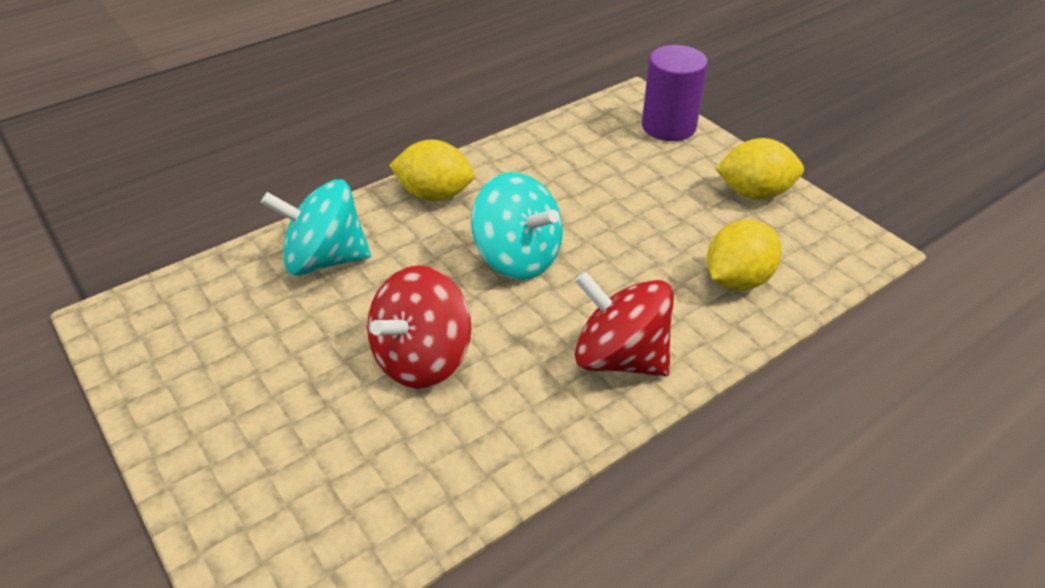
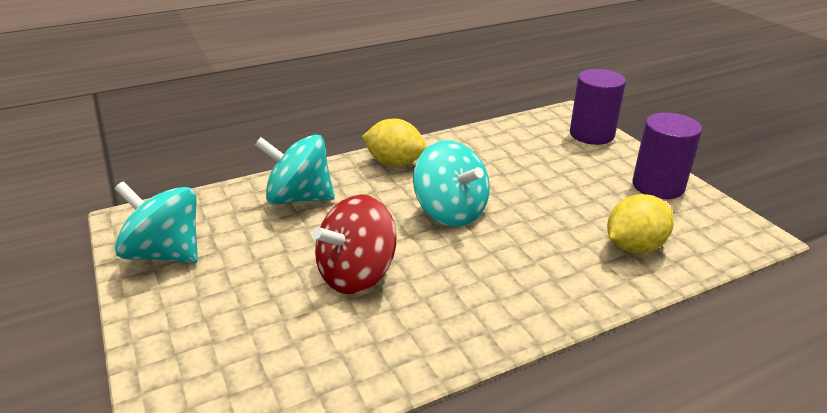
camera: 10 degrees right, 10 degrees down
red spinning top [575,271,674,377] -> none
yellow lemon [715,138,804,200] -> purple cylinder [632,113,702,199]
none -> turquoise spinning top [115,181,198,263]

